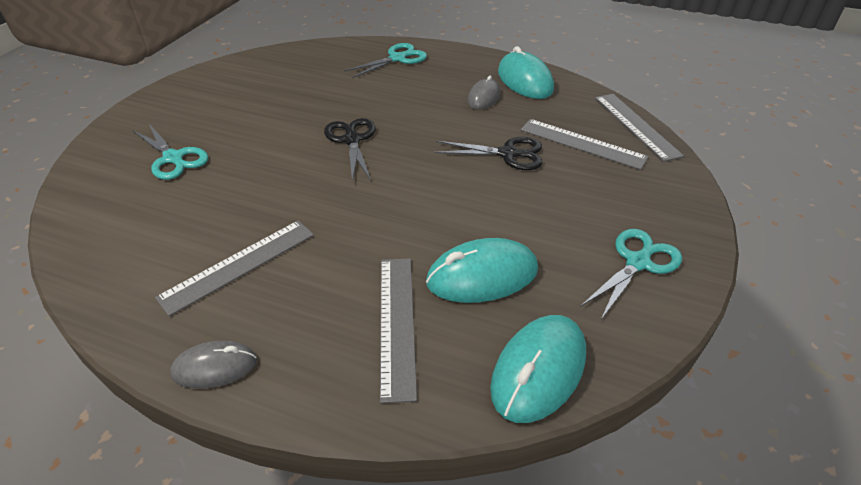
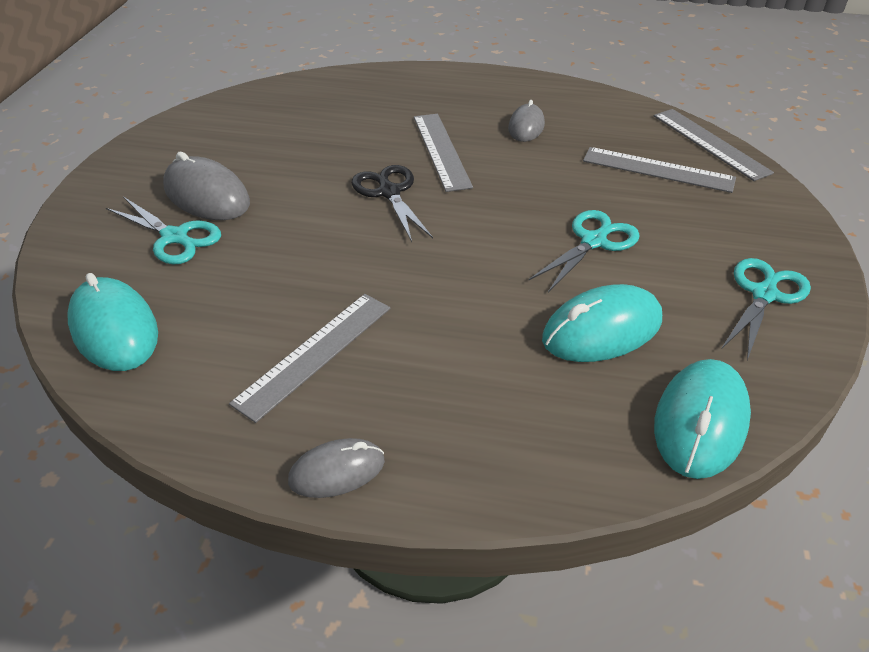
camera: 10 degrees left, 0 degrees up
turquoise scissors [344,43,427,78] -> turquoise scissors moved to [528,210,640,292]
grey ruler [380,258,417,403] -> grey ruler moved to [414,114,473,192]
black scissors [434,137,543,170] -> none
turquoise mouse [498,46,554,99] -> turquoise mouse moved to [67,273,158,371]
none -> grey mouse [163,152,250,220]

